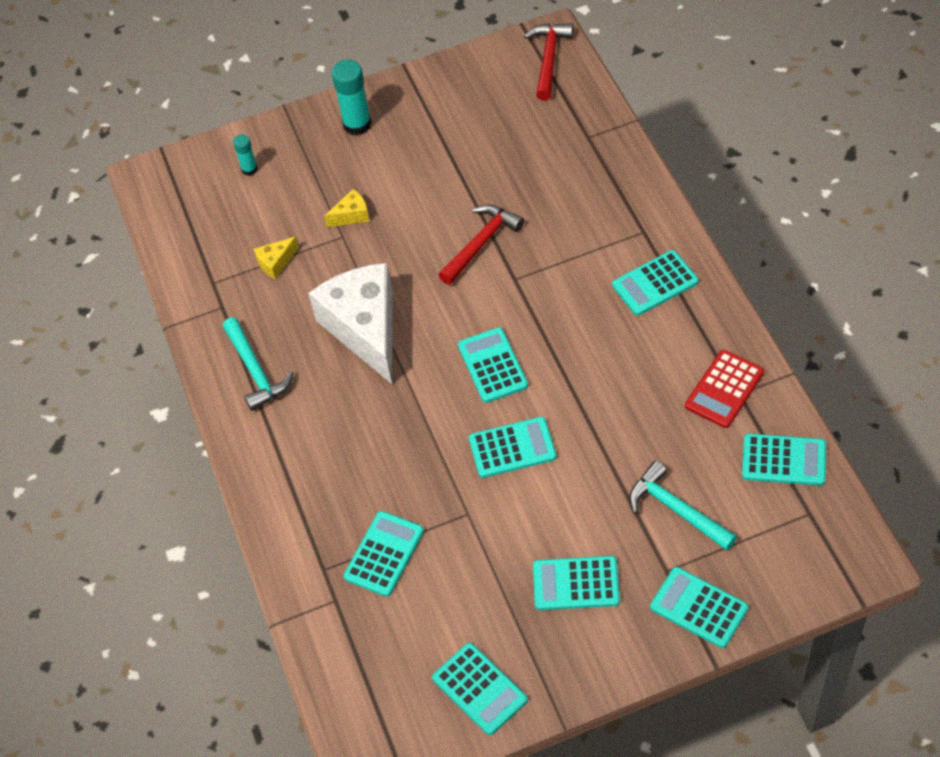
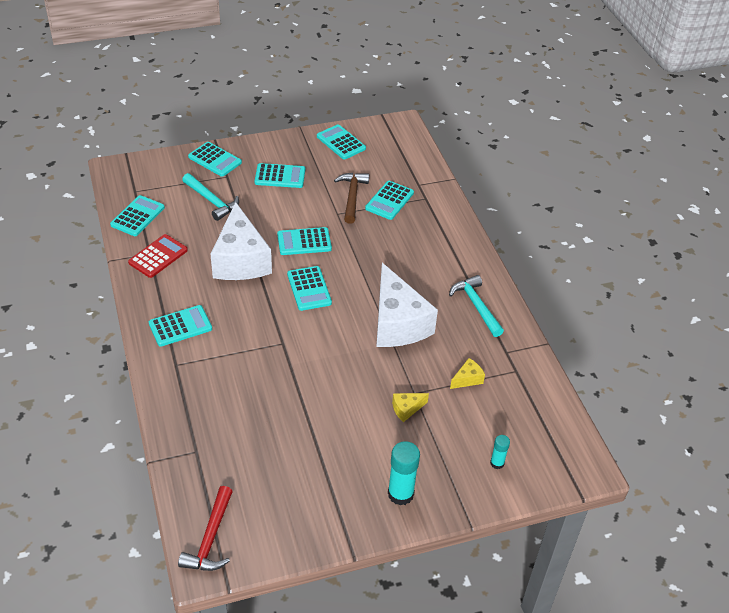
camera: 175 degrees right, 10 degrees down
red hammer [438,204,524,285] -> none
turquoise calculator [742,434,826,486] -> turquoise calculator turned 105 degrees clockwise [110,195,165,236]
none -> white cheese [210,202,272,280]
none -> brown hammer [334,173,369,224]

